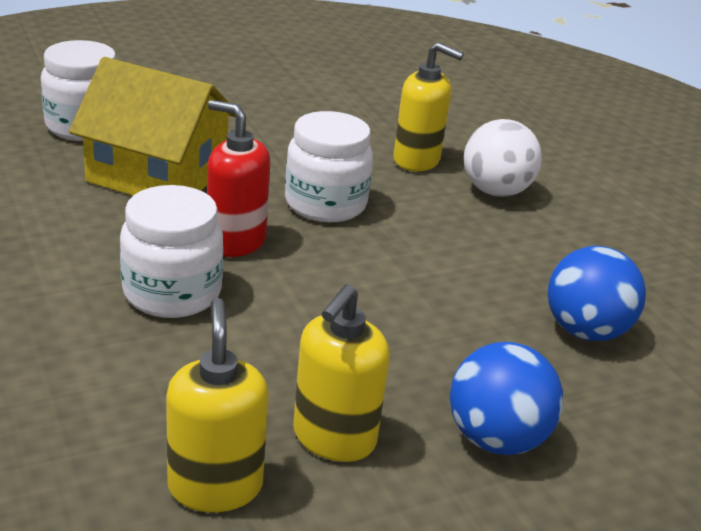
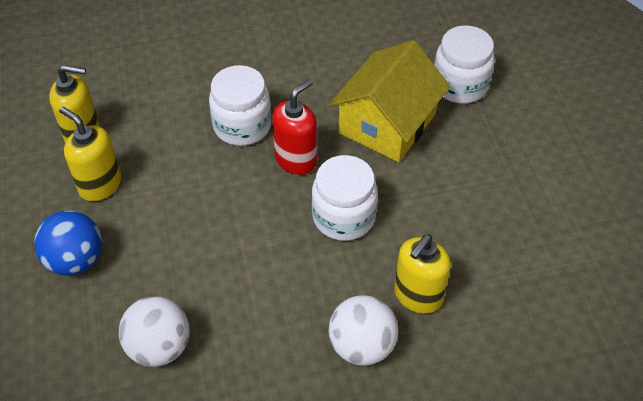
camera: 105 degrees right, 20 degrees up
blue ball [548,246,646,341] -> white ball [119,296,190,367]

